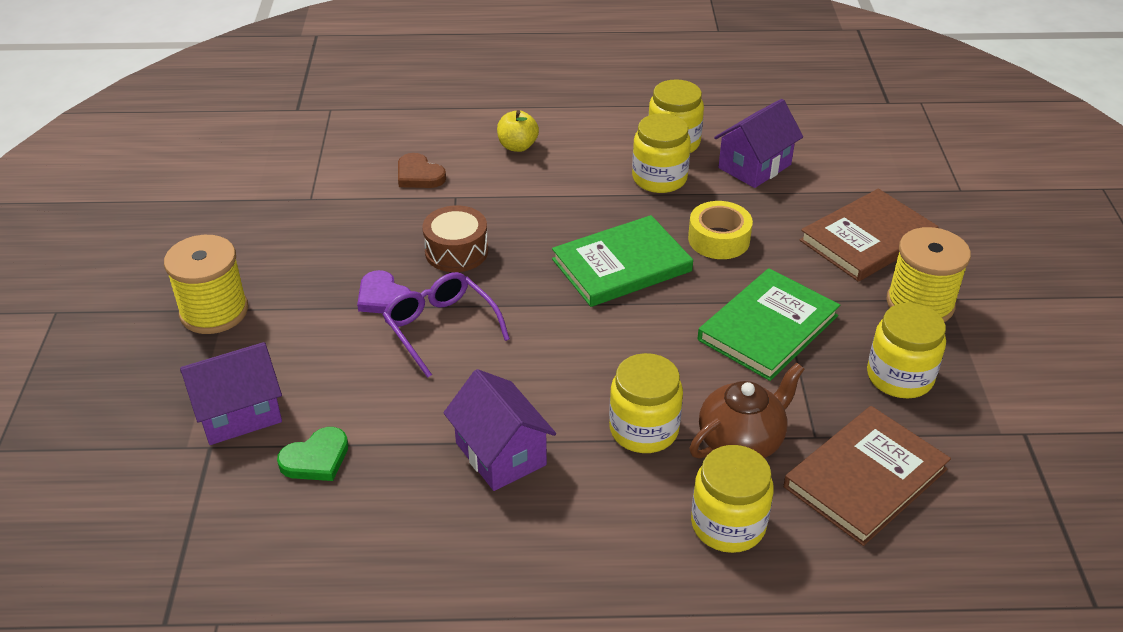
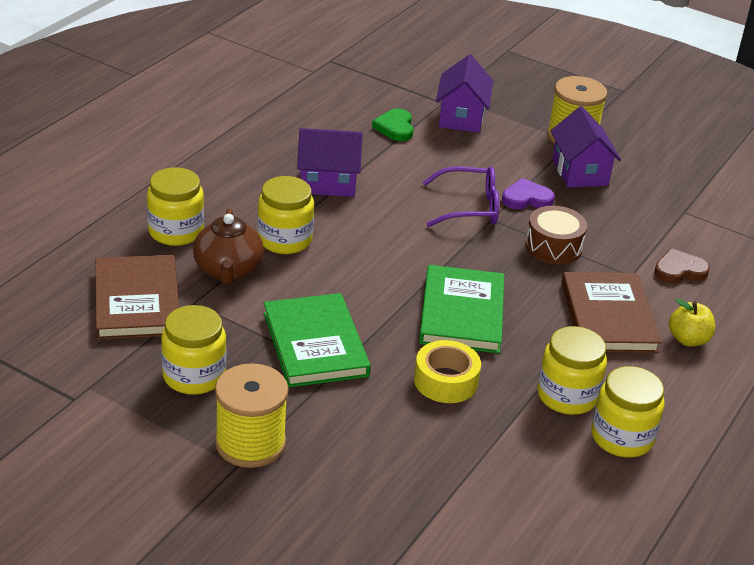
camera: 120 degrees right, 5 degrees down
purple house [714,99,803,188] -> purple house moved to [551,106,621,188]
brown book [799,189,938,282] -> brown book moved to [561,272,662,353]

